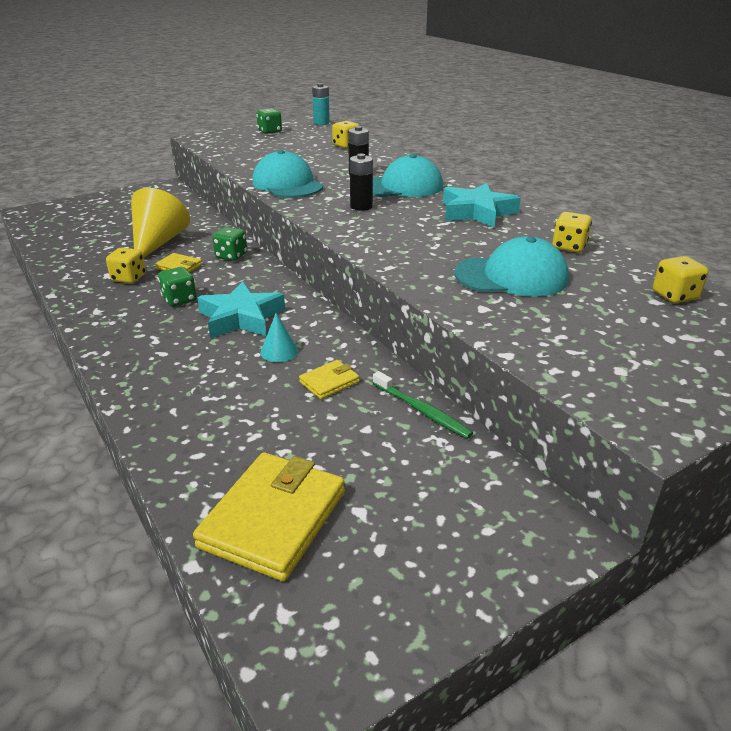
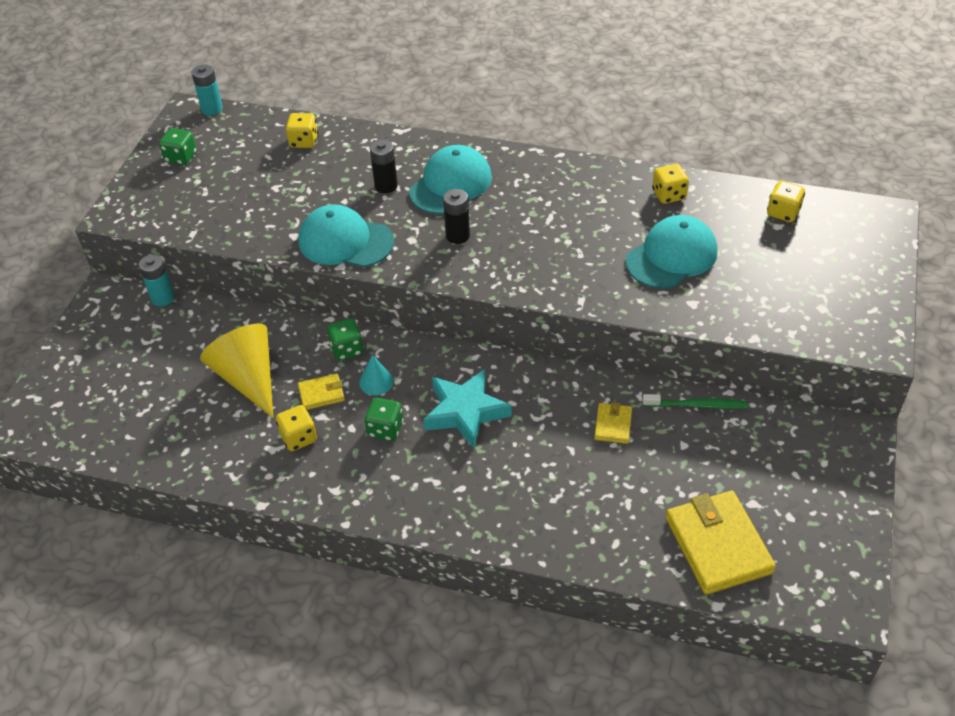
camera: 40 degrees left, 15 degrees up
turquoise cone [261,313,298,362] -> turquoise cone moved to [359,355,394,395]
turquoise star [443,183,521,228] -> none
none -> turquoise battery [139,255,174,307]

